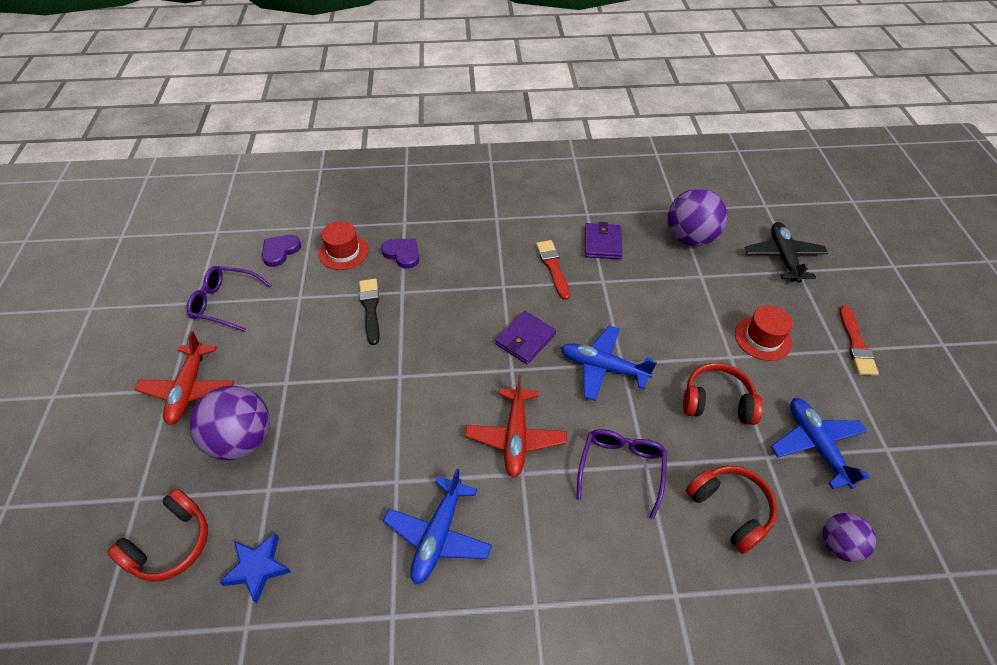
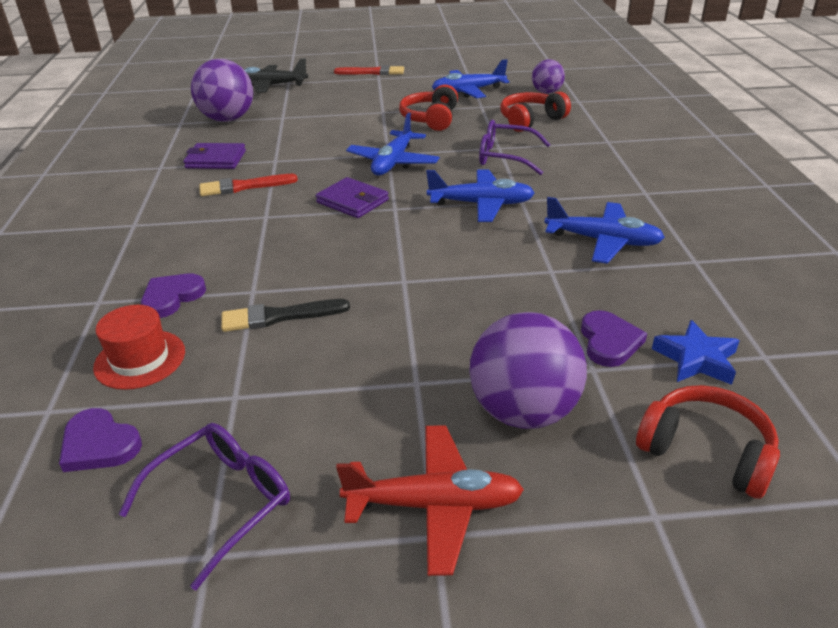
camera: 90 degrees left, 15 degrees down
purple glasses [187,266,272,332] -> purple glasses turned 150 degrees counterclockwise [119,423,290,591]
red plane [465,375,567,478] -> blue plane [426,169,535,222]
red hat [735,306,793,361] -> none
none -> purple heart [581,310,647,367]

